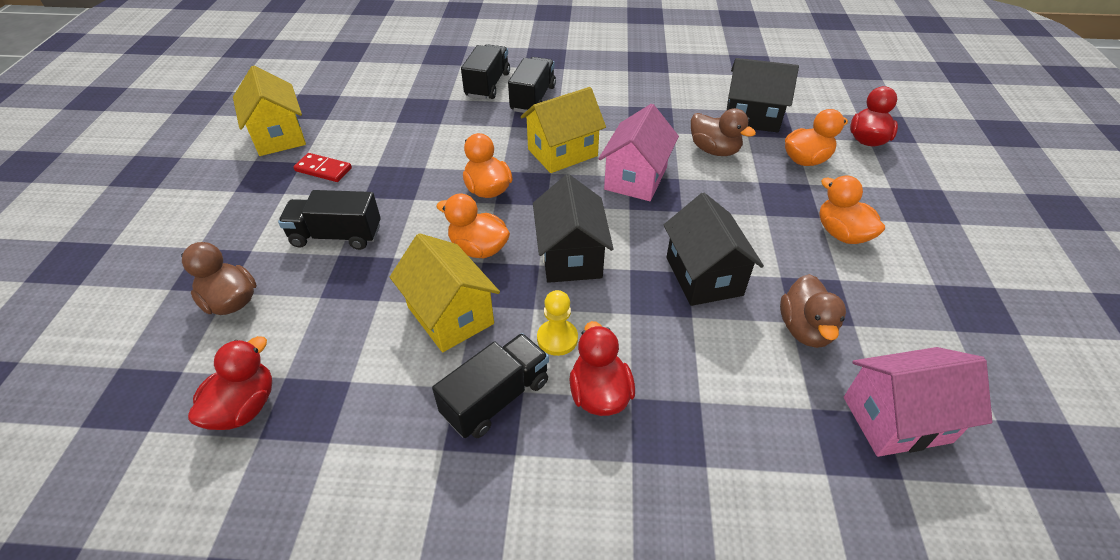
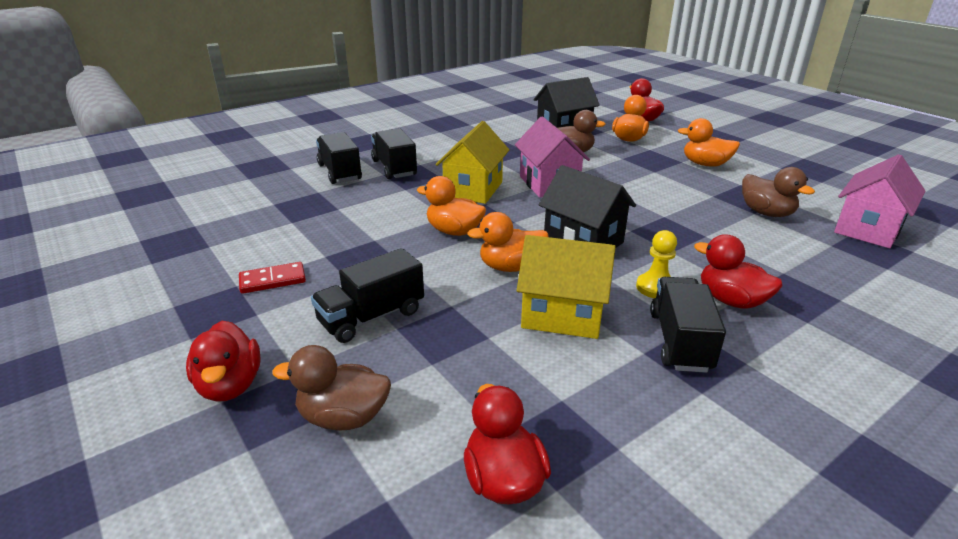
camera: 40 degrees left, 15 degrees down
yellow house [233,66,306,156] -> none
black house [663,193,764,306] -> none
none -> red duck [186,321,261,402]

